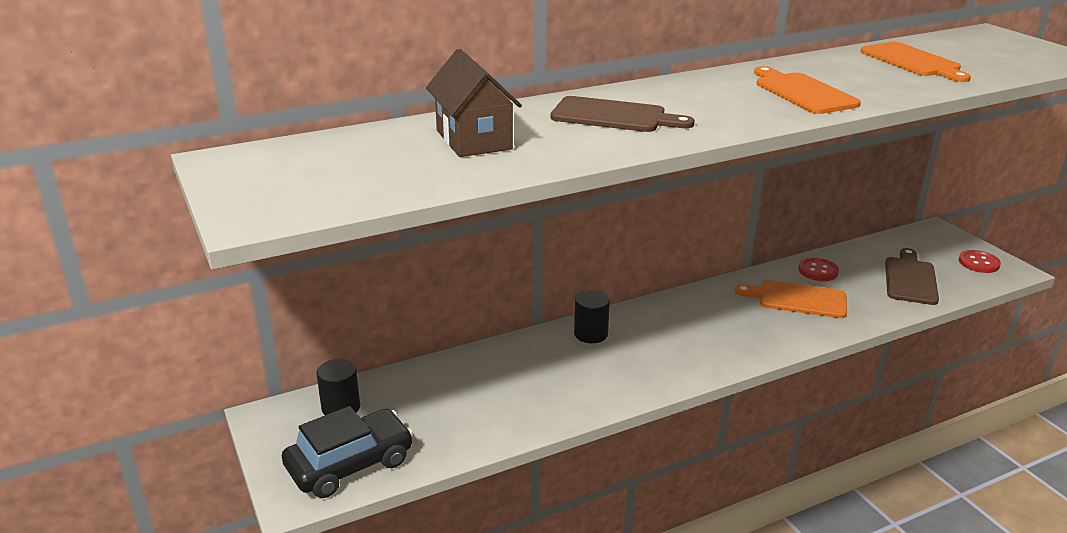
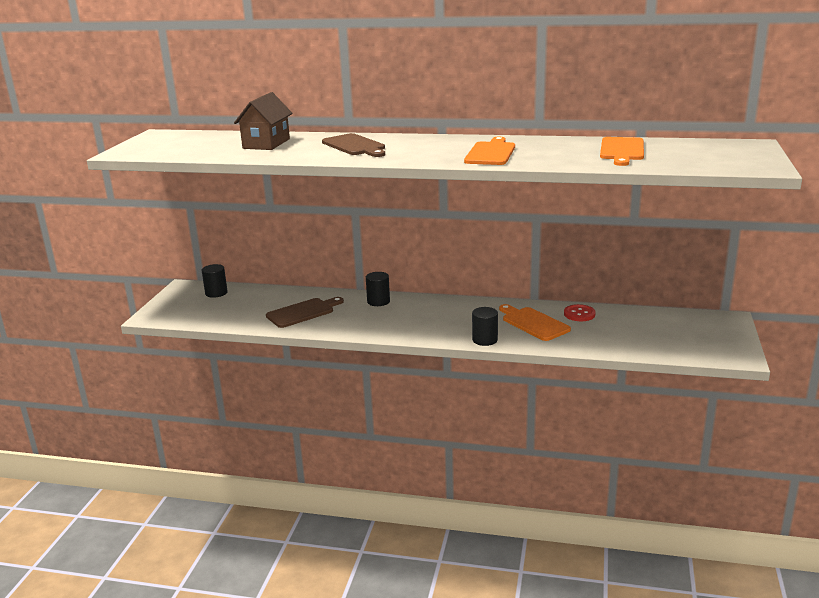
camera: 40 degrees right, 5 degrees down
black car [282,406,413,498] -> none
brown cutting board [885,248,939,305] -> brown cutting board moved to [266,297,344,328]
red button [959,250,1001,273] -> none
none -> black cylinder [472,307,498,346]

